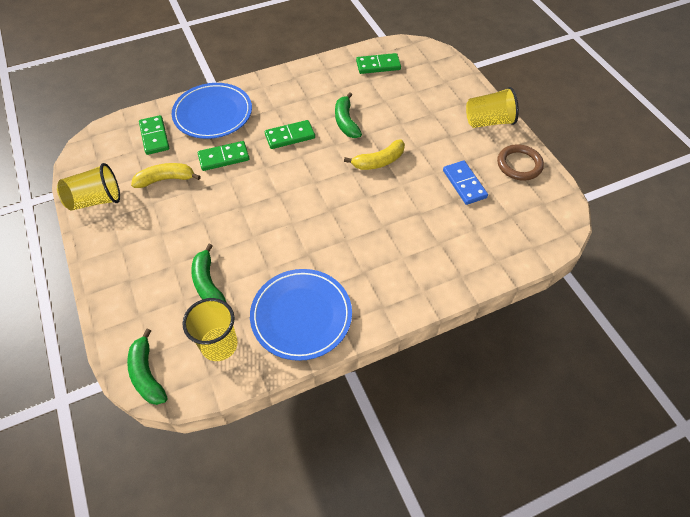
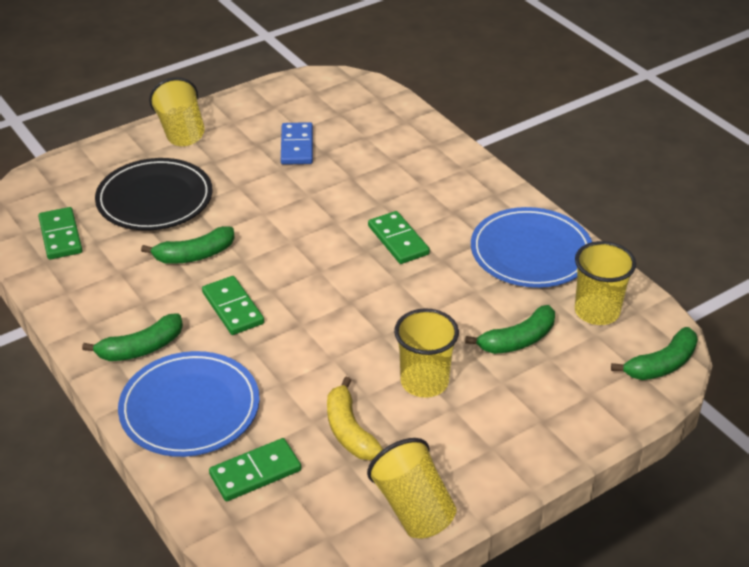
camera: 100 degrees left, 15 degrees down
green domino [198,141,249,171] -> green domino moved to [368,211,430,264]
yellow banana [344,140,405,170] -> none
blue domino [443,160,488,205] -> blue domino turned 60 degrees counterclockwise [281,122,313,165]
brown ring [497,144,544,181] -> none
none -> green banana [82,313,183,361]
none -> black plate [95,158,212,231]
none -> yellow cup [394,308,459,398]

